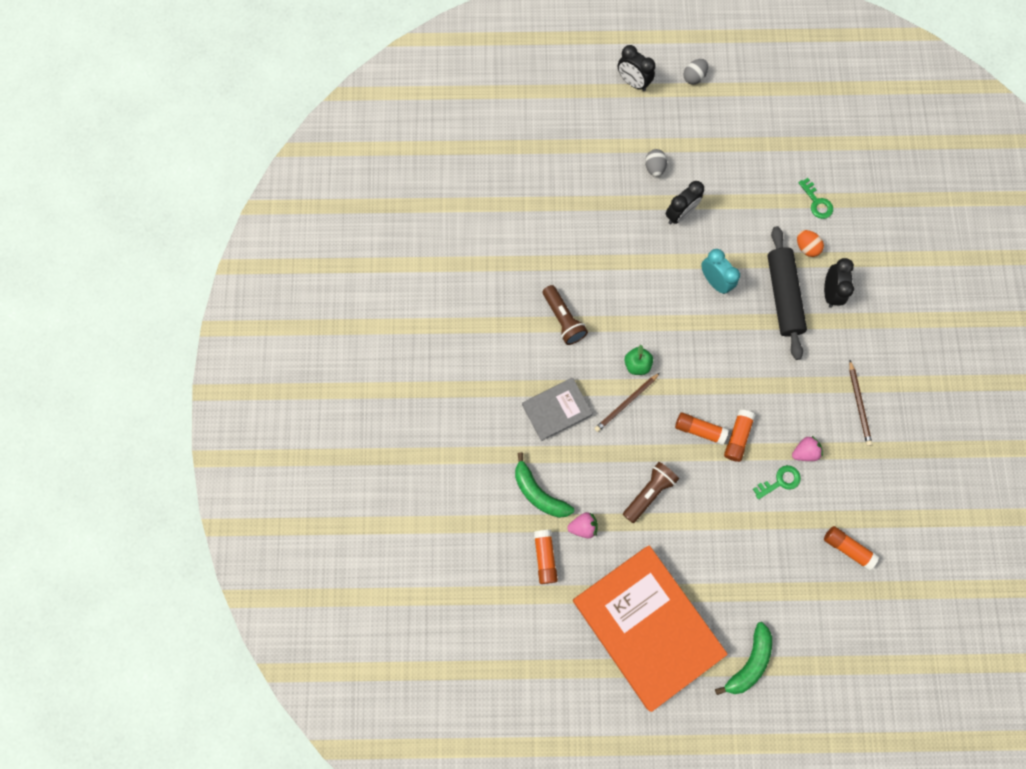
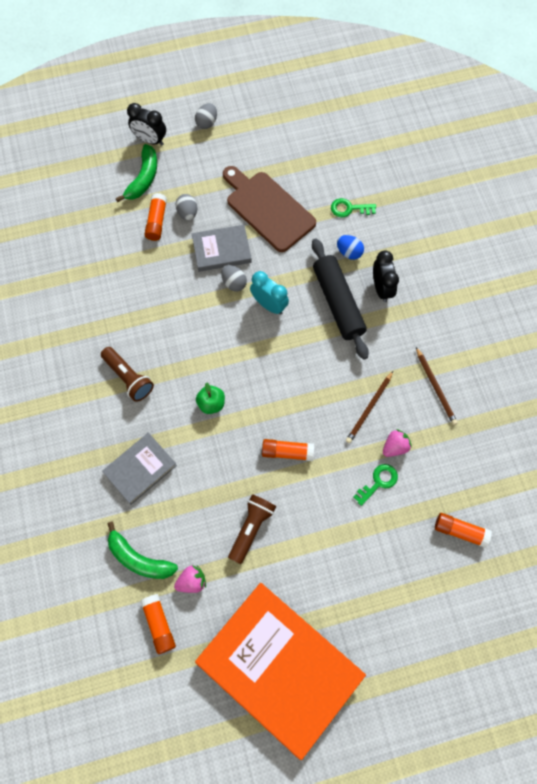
camera: 15 degrees left, 5 degrees down
brown pencil [594,373,660,432] -> brown pencil moved to [346,371,393,443]
black clock [666,181,704,224] -> grey book [192,225,252,272]
green banana [715,622,772,695] -> green banana moved to [115,144,157,202]
orange glue stick [724,410,755,462] -> orange glue stick moved to [144,193,167,241]
orange egg [797,230,824,257] -> blue egg [337,235,364,260]
green key [799,178,833,219] -> green key turned 135 degrees clockwise [331,198,376,217]
none -> grey egg [221,265,247,291]
none -> brown cutting board [223,166,316,252]

